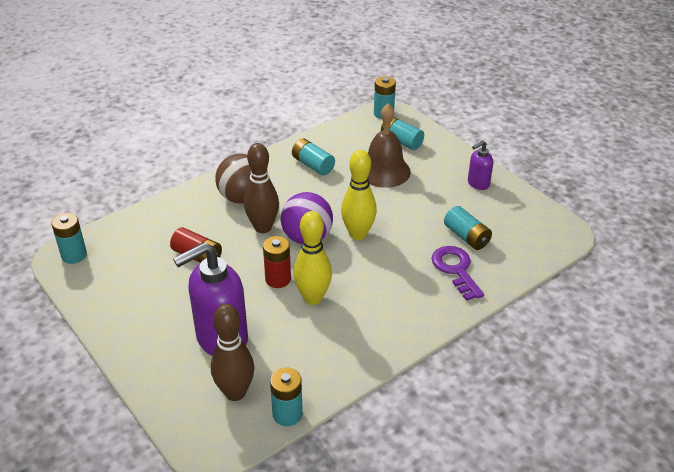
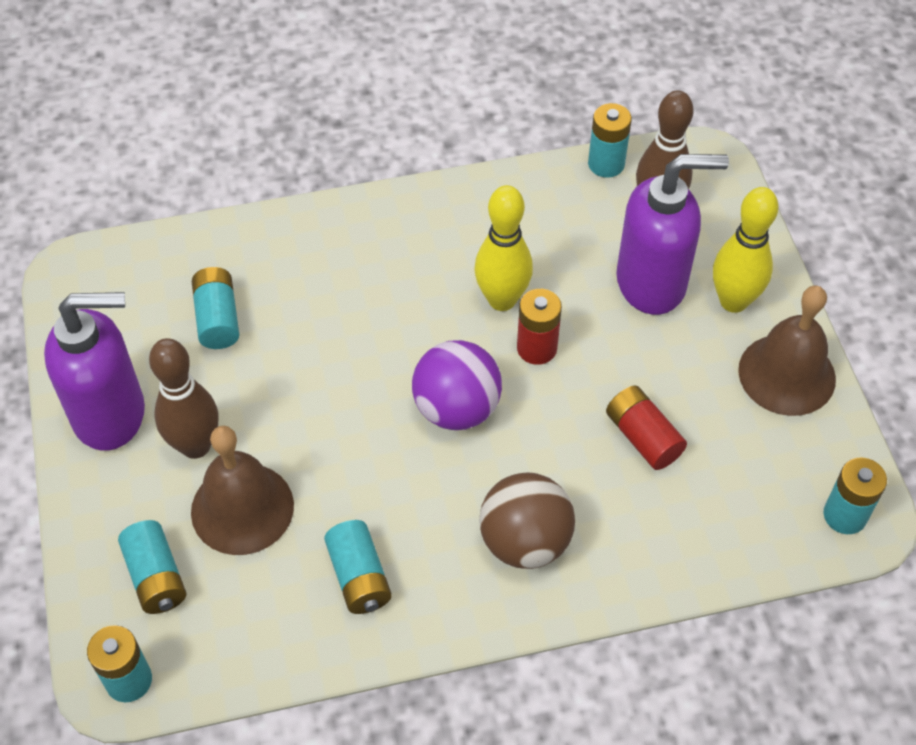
camera: 155 degrees left, 15 degrees up
brown bowling pin [244,143,279,233] -> brown bowling pin moved to [149,338,219,459]
yellow bowling pin [341,149,377,240] -> yellow bowling pin moved to [713,187,778,313]
purple key [432,246,484,301] -> none
purple soap dispenser [468,140,493,190] -> purple soap dispenser [44,292,145,451], size x2.01
none -> brown bell [738,286,836,416]

